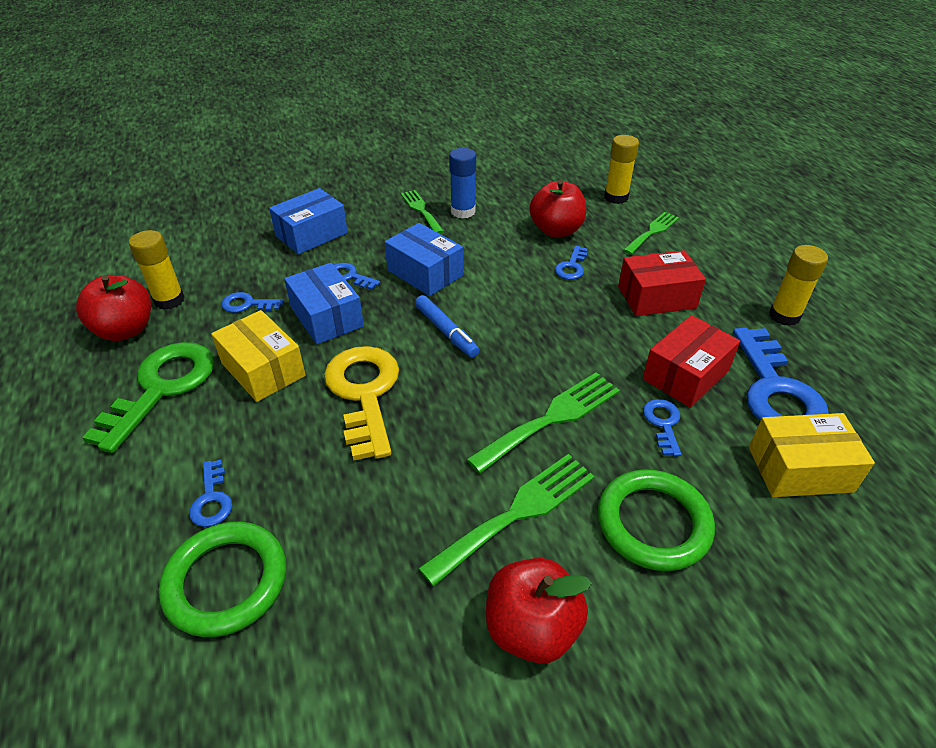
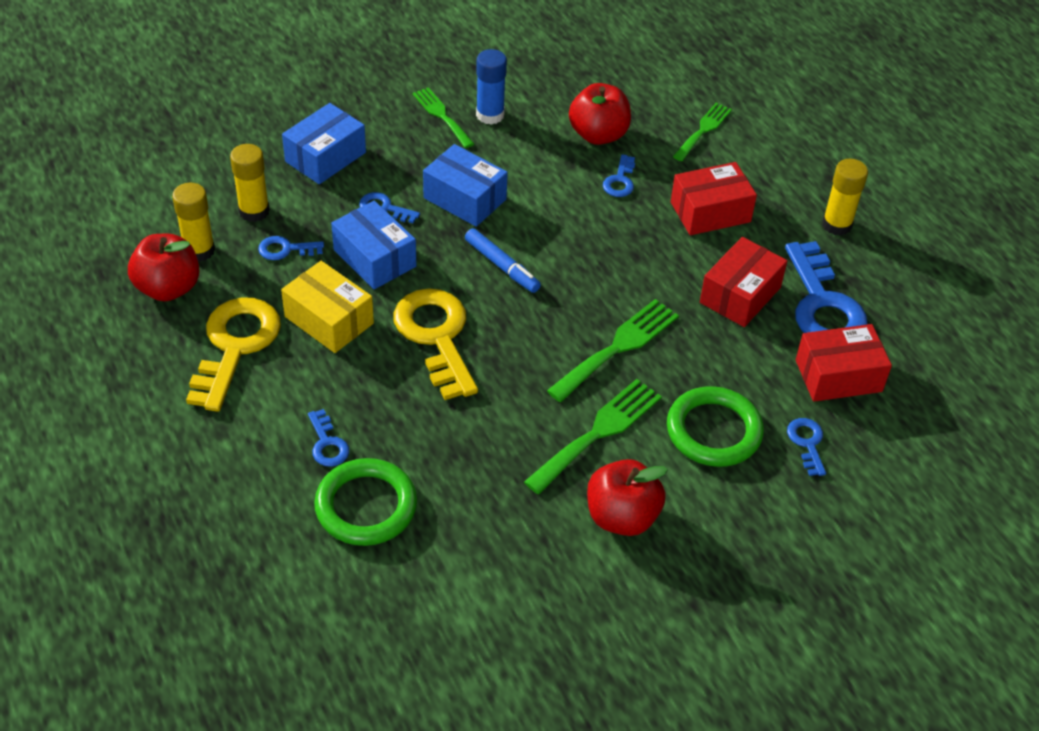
camera: 10 degrees left, 5 degrees up
green key [82,342,215,453] -> yellow key [186,298,281,412]
yellow glue stick [604,135,639,204] -> yellow glue stick moved to [230,144,270,222]
blue key [643,399,681,457] -> blue key moved to [787,418,826,476]
yellow box [749,413,875,497] -> red box [796,324,892,402]

